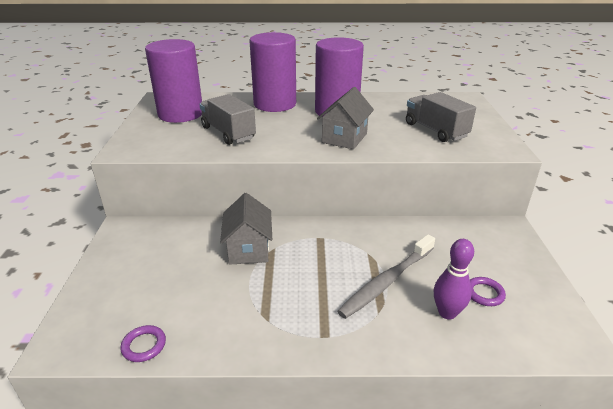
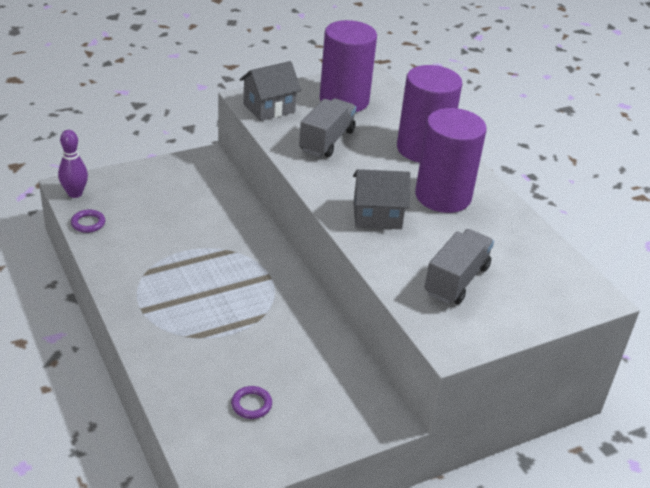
camera: 60 degrees right, 5 degrees up
grey house [220,193,272,265] -> grey house moved to [240,61,301,121]
grey toothbrush [337,234,435,319] -> none
purple bowling pin [434,239,474,320] -> purple bowling pin moved to [58,130,88,198]

